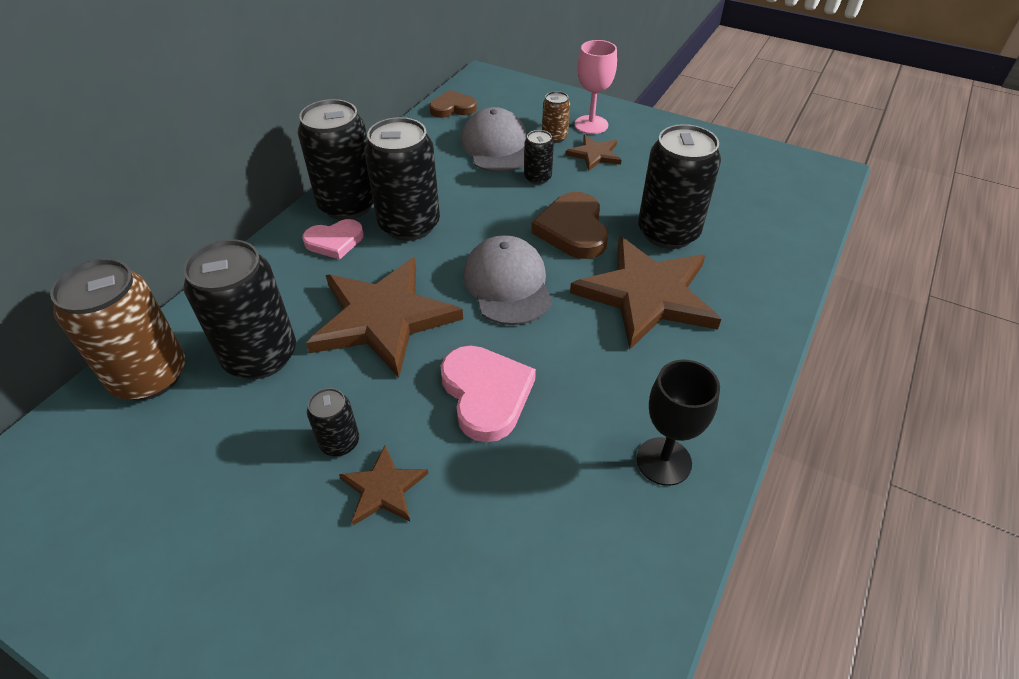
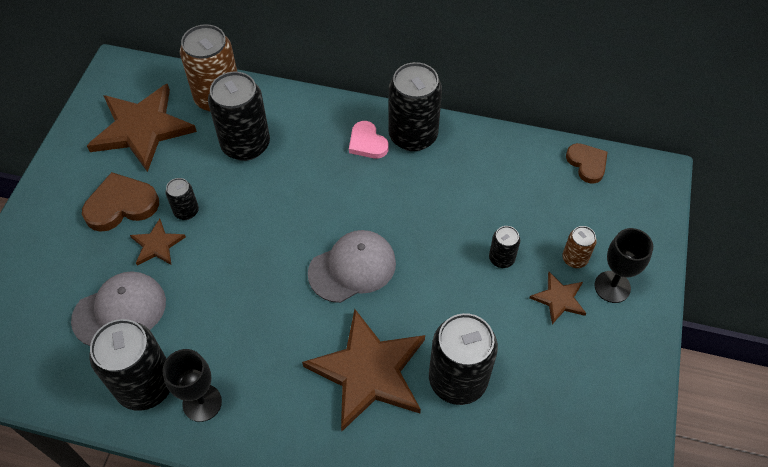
camera: 75 degrees right, 10 degrees up
brown star [306,257,463,378] -> brown star moved to [87,83,197,172]
black can [364,117,440,241] -> black can moved to [90,319,170,411]
pink heart [441,346,536,442] -> none
grey cap [461,107,527,172] -> grey cap moved to [71,271,166,346]
brown heart [531,192,608,259] -> brown heart moved to [82,172,159,232]
pink goblet [575,40,617,134] -> black goblet [594,228,653,303]

